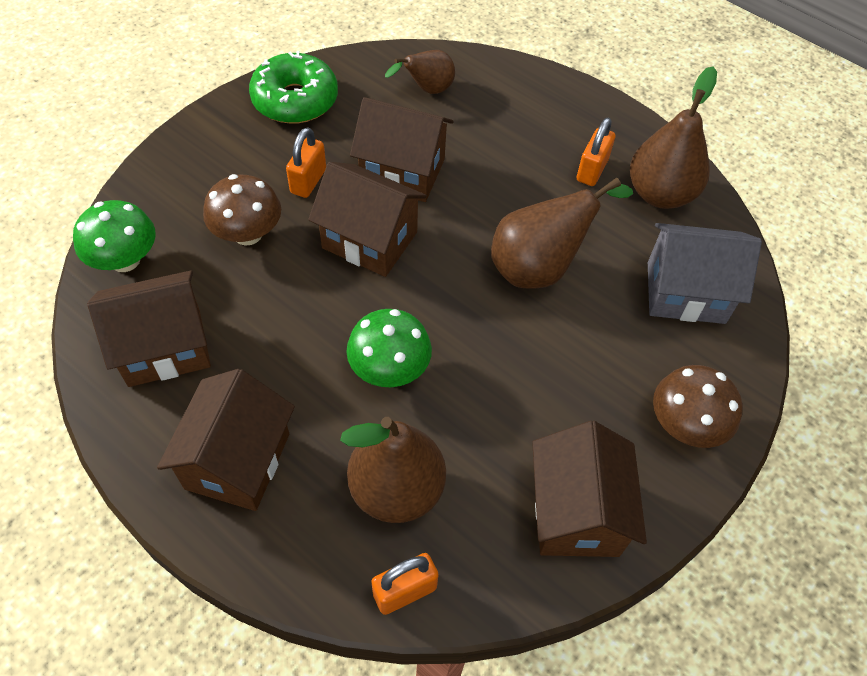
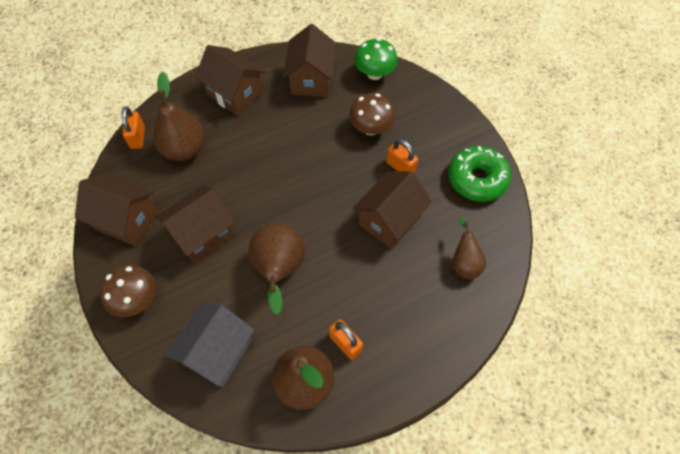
camera: 115 degrees right, 5 degrees up
brown house [308,162,427,277] -> brown house moved to [156,185,235,264]
green mushroom [346,309,432,387] -> none

